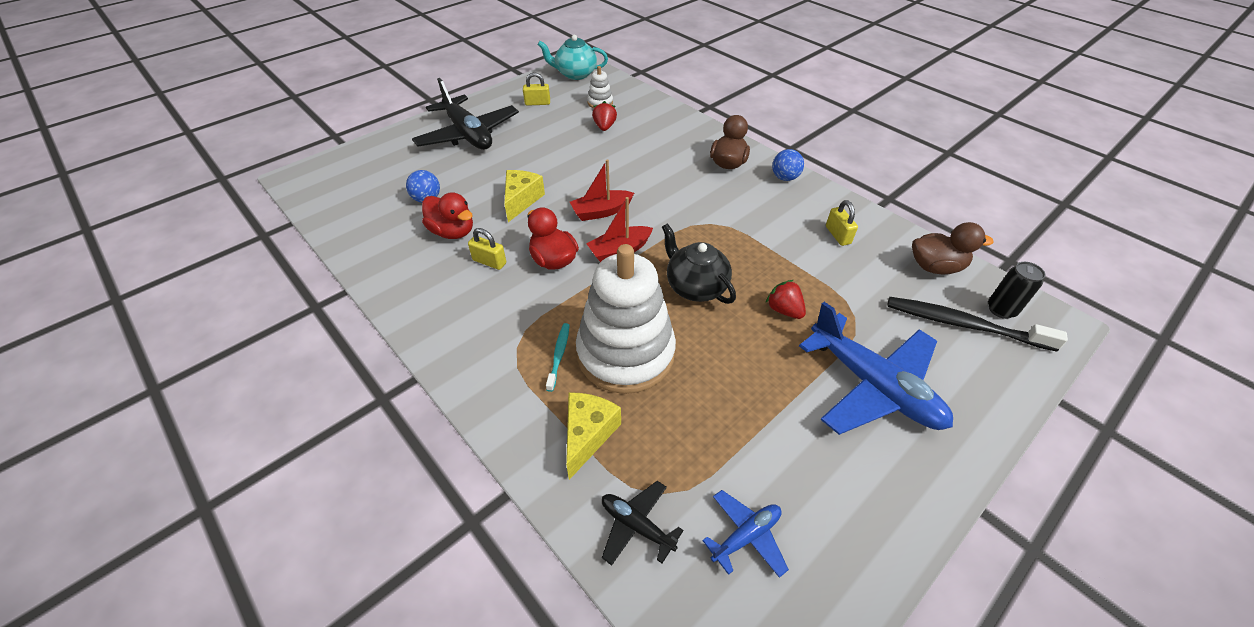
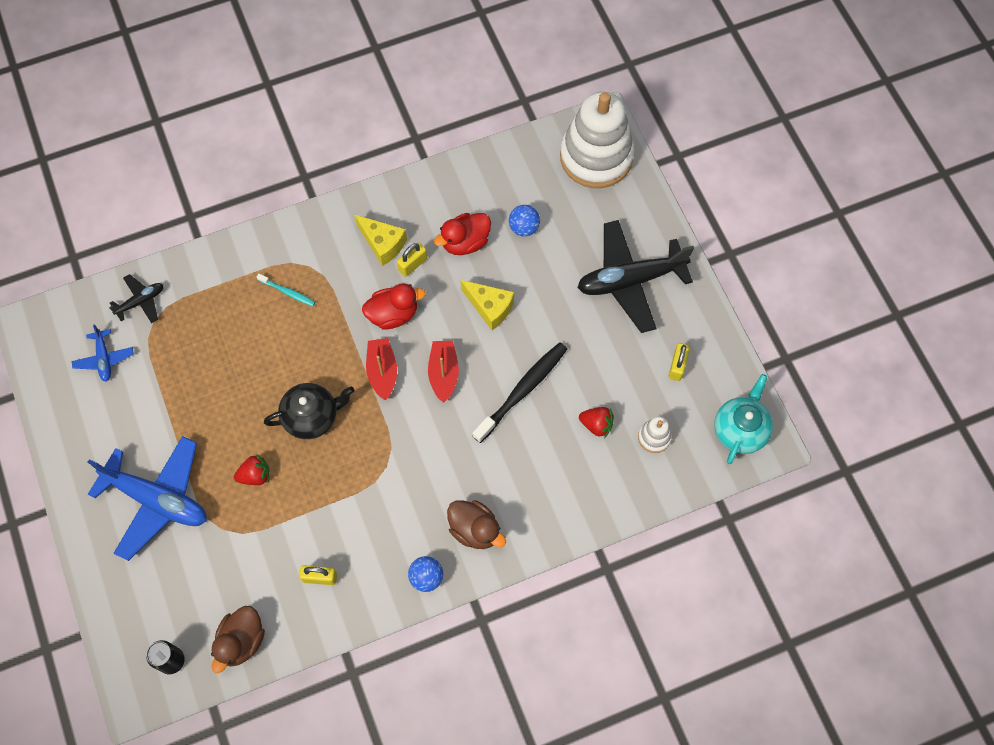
camera: 110 degrees right, 20 degrees up
yellow cheese [566,393,621,480] -> yellow cheese moved to [355,215,407,266]
white stacking toy [576,244,676,394] -> white stacking toy moved to [560,92,634,188]
blue plane [799,302,953,435] -> blue plane turned 135 degrees counterclockwise [88,436,207,561]
black toothbrush [887,297,1068,352] -> black toothbrush moved to [473,342,567,443]

